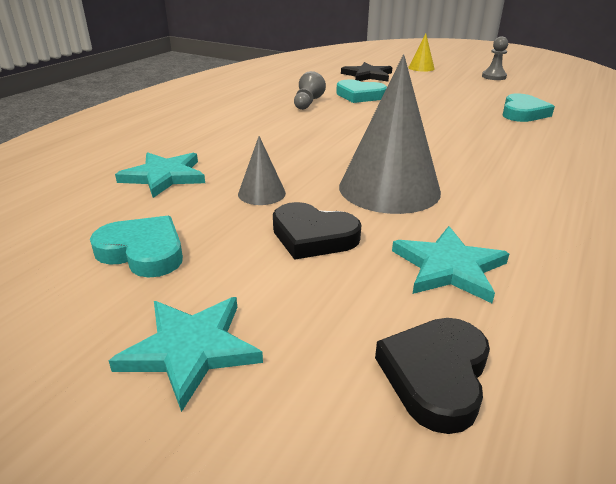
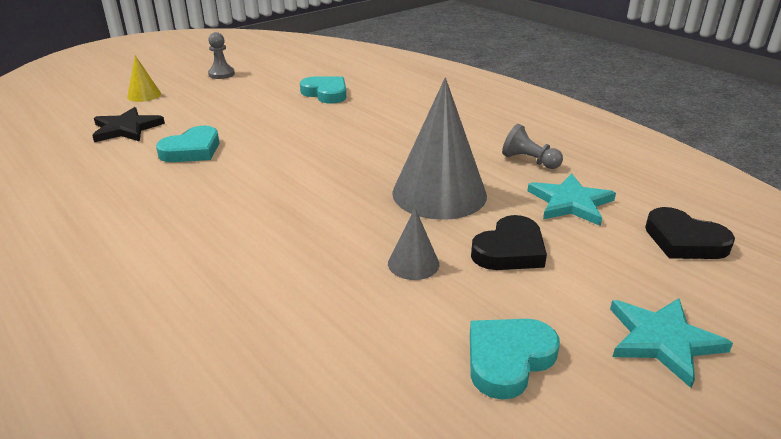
camera: 70 degrees left, 0 degrees up
turquoise star [115,152,205,198] -> none
grey pawn [294,71,326,110] -> grey pawn moved to [502,124,563,169]

